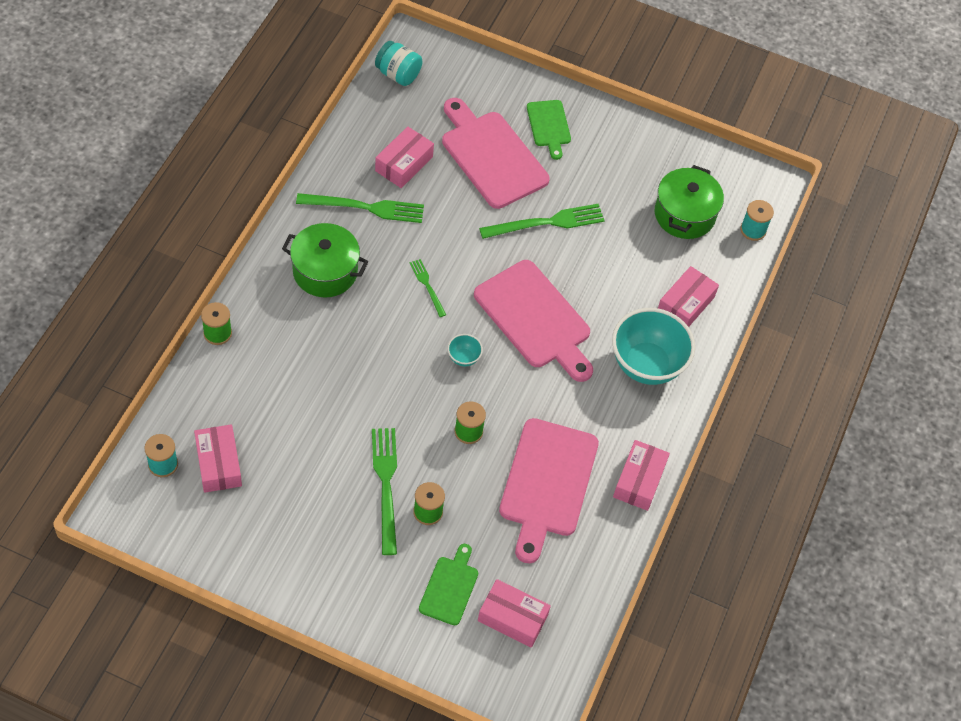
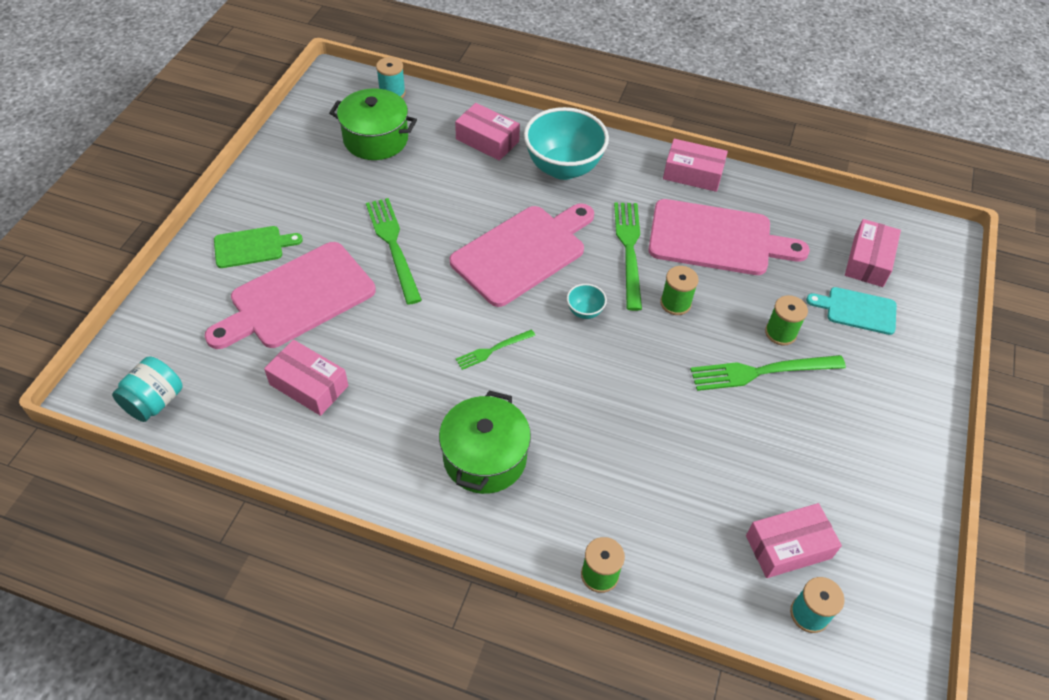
camera: 90 degrees left, 5 degrees down
green fork [296,193,424,223] -> green fork moved to [614,202,642,311]
green cutting board [419,544,478,625] -> turquoise cutting board [806,287,897,335]

